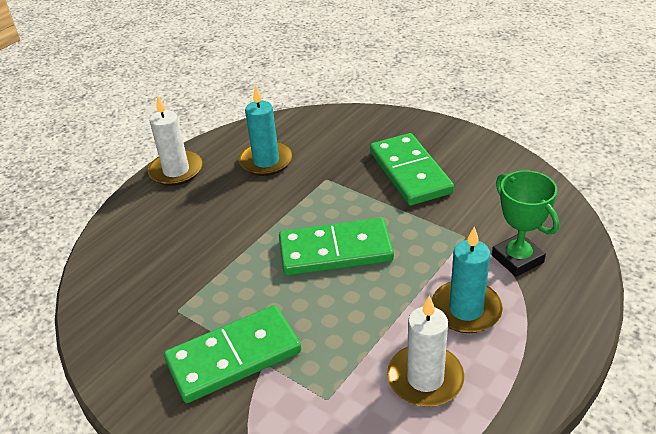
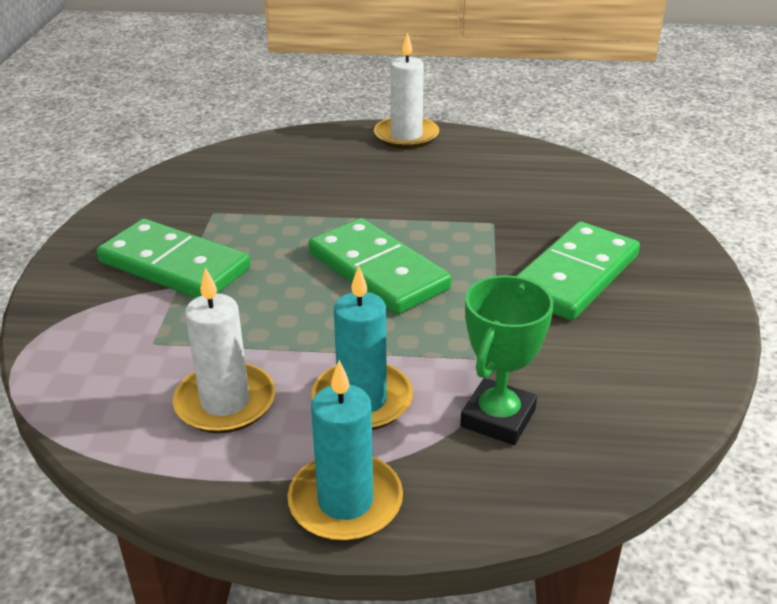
camera: 55 degrees right, 5 degrees down
turquoise candle [238,85,293,176] -> turquoise candle moved to [288,360,403,541]

